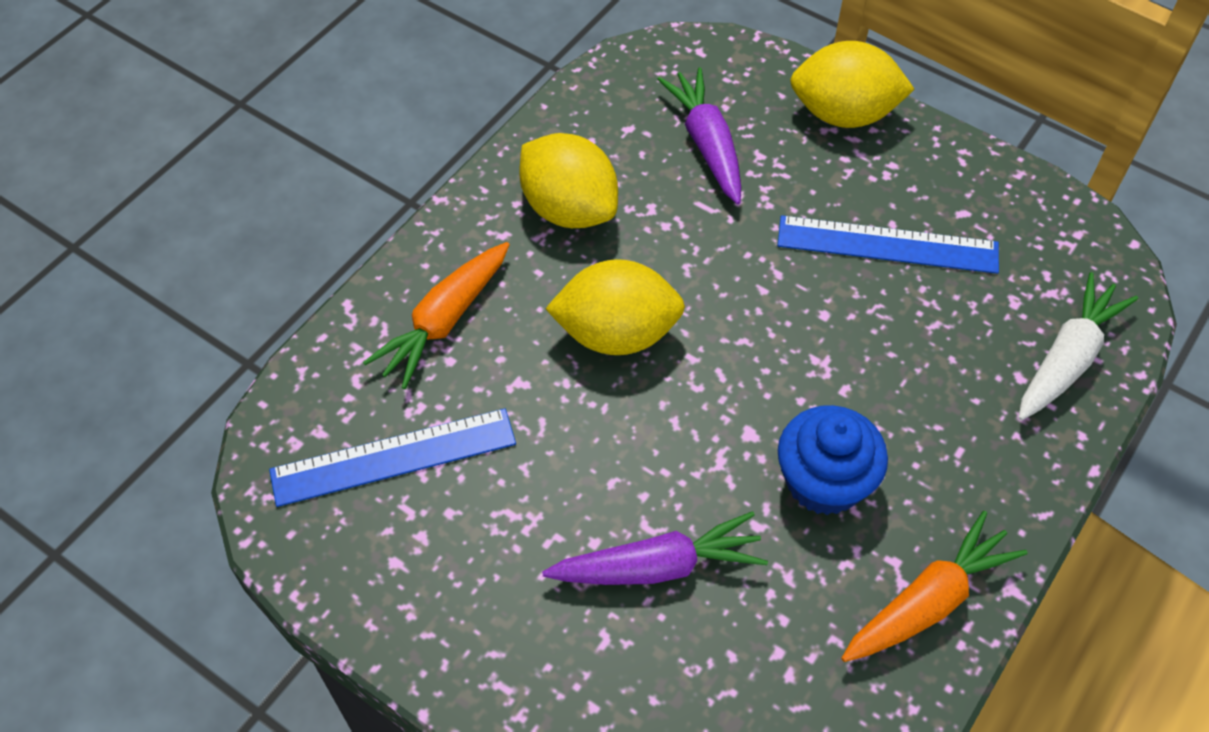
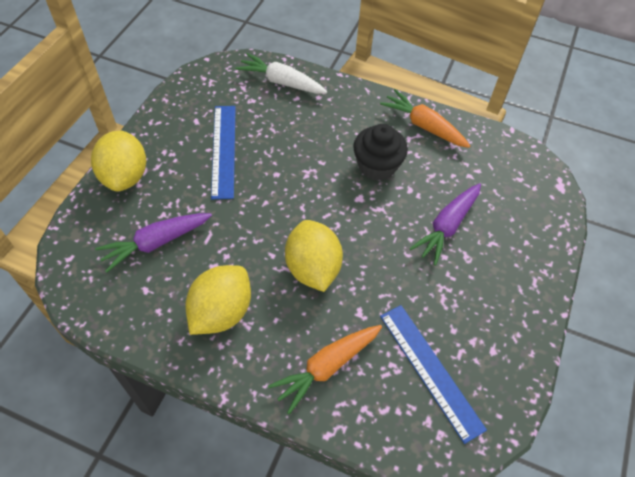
camera: 105 degrees left, 0 degrees up
orange carrot [363,242,510,389] -> orange carrot turned 120 degrees clockwise [268,325,382,415]
purple carrot [542,511,768,585] -> purple carrot turned 120 degrees counterclockwise [409,183,481,265]
blue cupcake [778,405,888,515] -> black cupcake [353,124,408,181]

